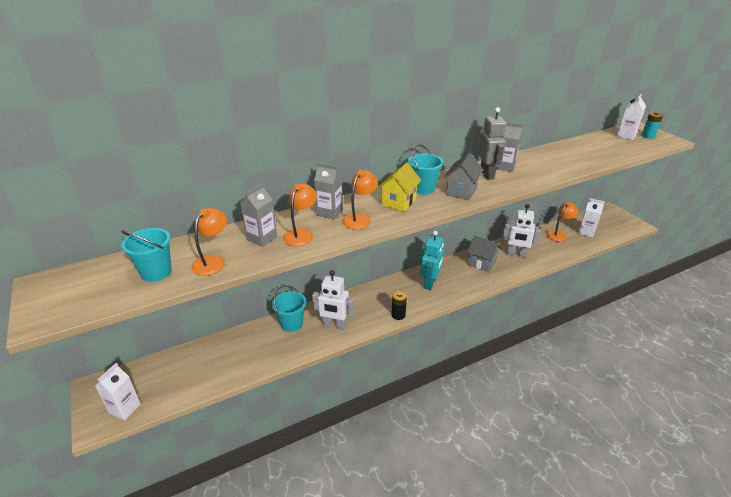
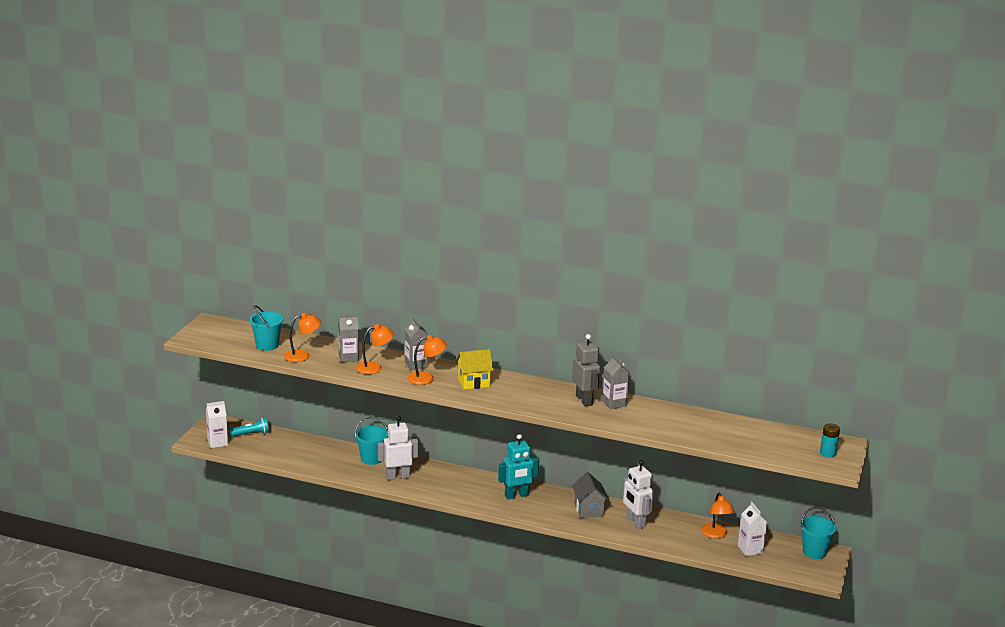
camera: 45 degrees right, 10 degrees down
white robot [312,270,354,330] -> white robot turned 105 degrees clockwise [378,416,418,480]
black battery [392,291,407,320] -> none
turquoise bucket [408,144,444,195] -> turquoise bucket moved to [800,507,837,559]
grey house [444,153,483,200] -> none
grey robot [478,107,506,180] -> grey robot turned 60 degrees counterclockwise [572,334,600,407]
orange lamp [546,202,578,242] -> orange lamp turned 75 degrees clockwise [701,493,735,538]
white carton [617,94,646,140] -> none
none -> turquoise flashlight [229,418,269,437]

